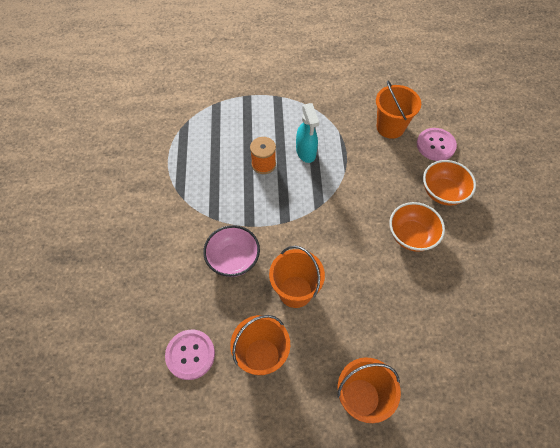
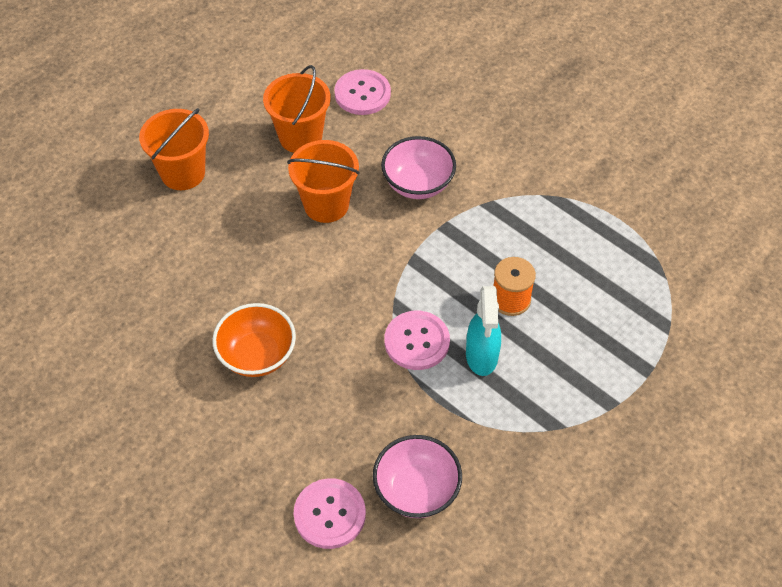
camera: 135 degrees right, 5 degrees down
turquoise spray bottle [296,103,319,163] -> turquoise spray bottle turned 120 degrees counterclockwise [466,286,501,376]
orange bucket [376,80,421,139] -> pink bowl [373,435,462,518]
orange bowl [423,160,476,206] -> none
none -> pink button [385,311,450,370]

